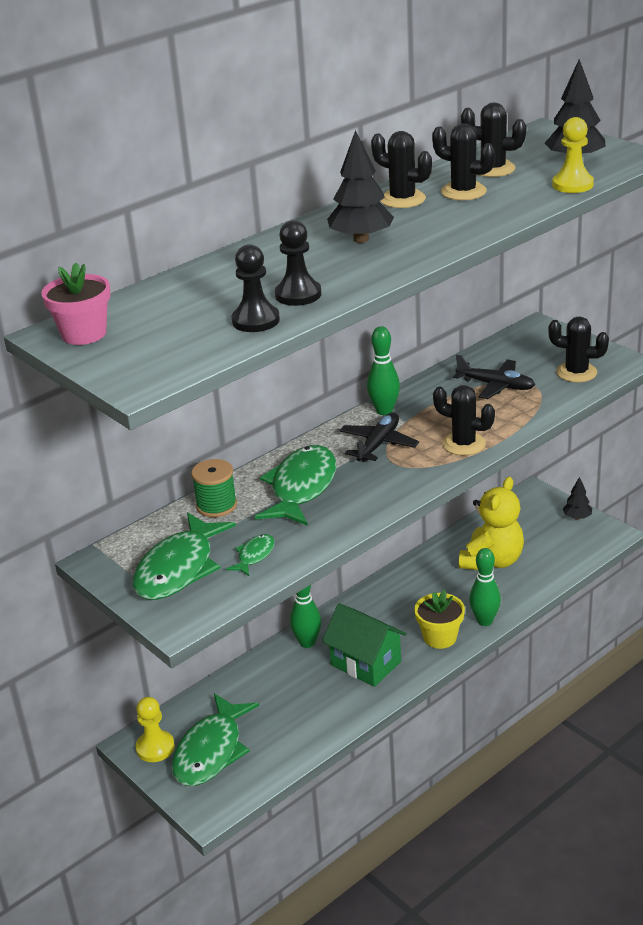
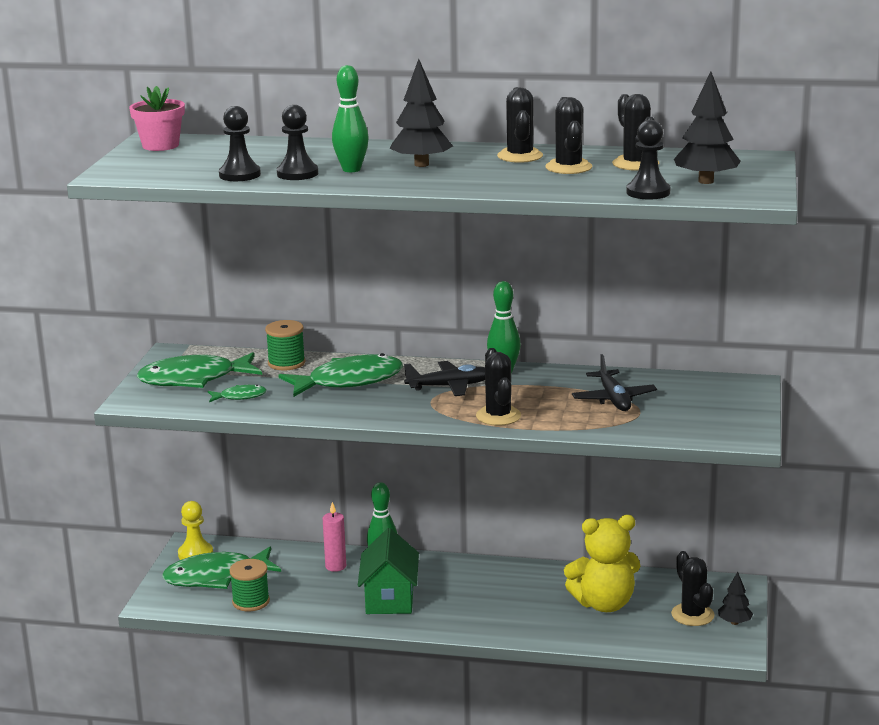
camera: 50 degrees right, 10 degrees down
yellow flower pot [414,589,465,649] -> none
green bowling pin [469,548,501,626] -> green bowling pin moved to [332,65,369,172]
black cactus [548,317,609,382] -> black cactus moved to [671,551,715,626]
yellow pawn [552,117,594,193] -> black pawn [626,120,670,200]
none -> green spool [230,559,270,611]
none -> pink candle [323,502,346,572]

